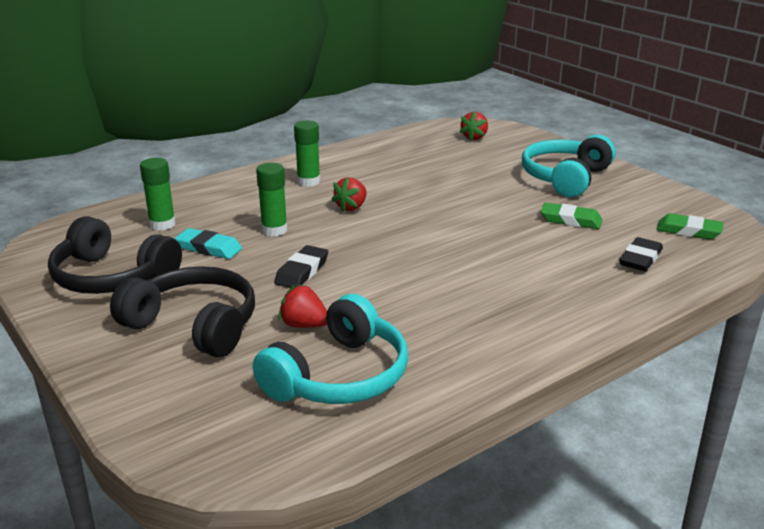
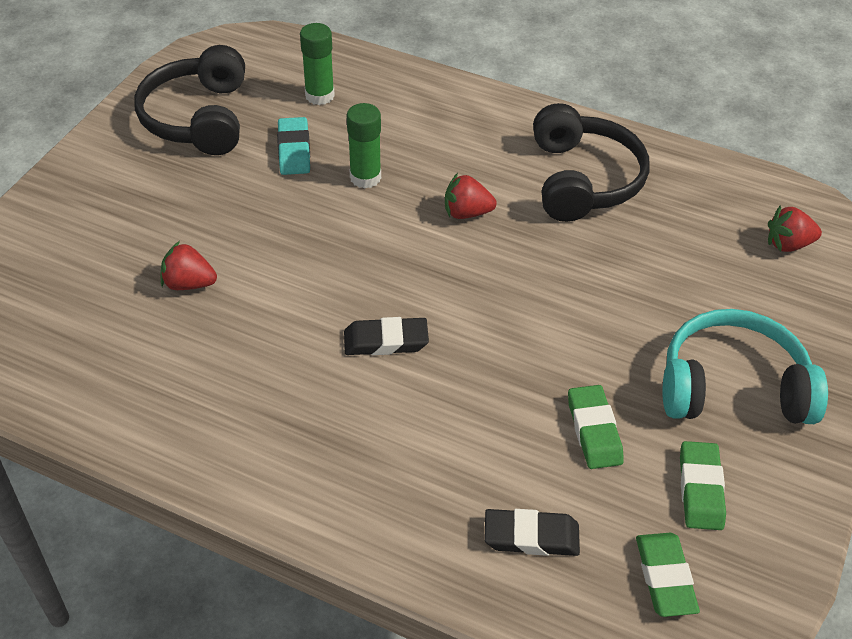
camera: 60 degrees right, 20 degrees up
black headphones [110,266,255,357] -> black headphones moved to [533,103,650,222]
turquoise headphones [253,294,408,404] -> none
black eraser [274,245,328,288] -> black eraser moved to [344,317,429,355]
red strawberry [278,284,327,328] -> red strawberry turned 75 degrees counterclockwise [161,241,217,290]
green glue stick [294,121,320,187] -> none
none -> green eraser [680,441,726,530]

